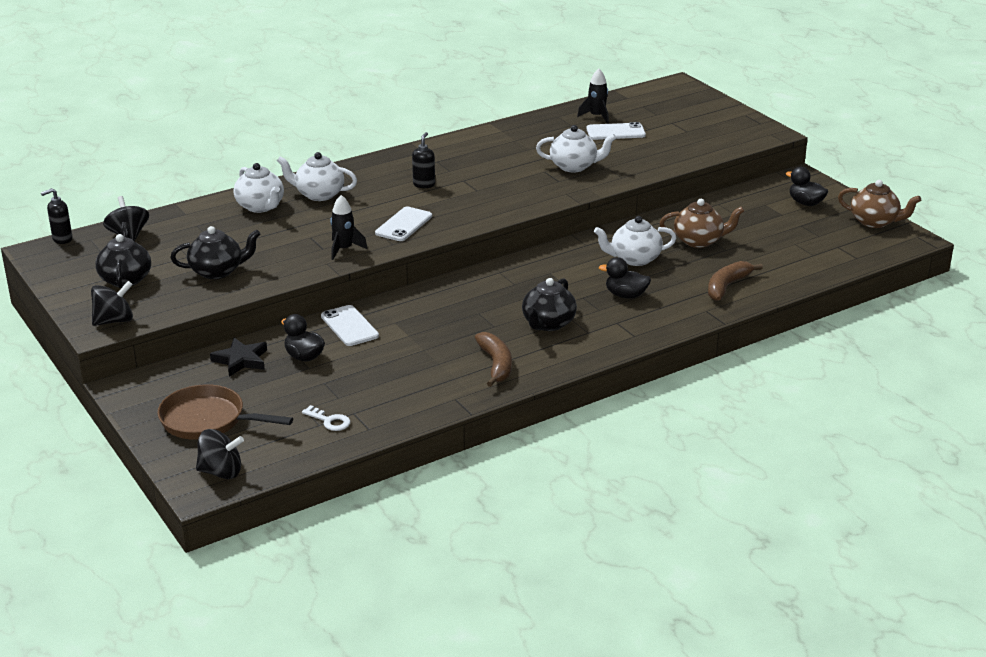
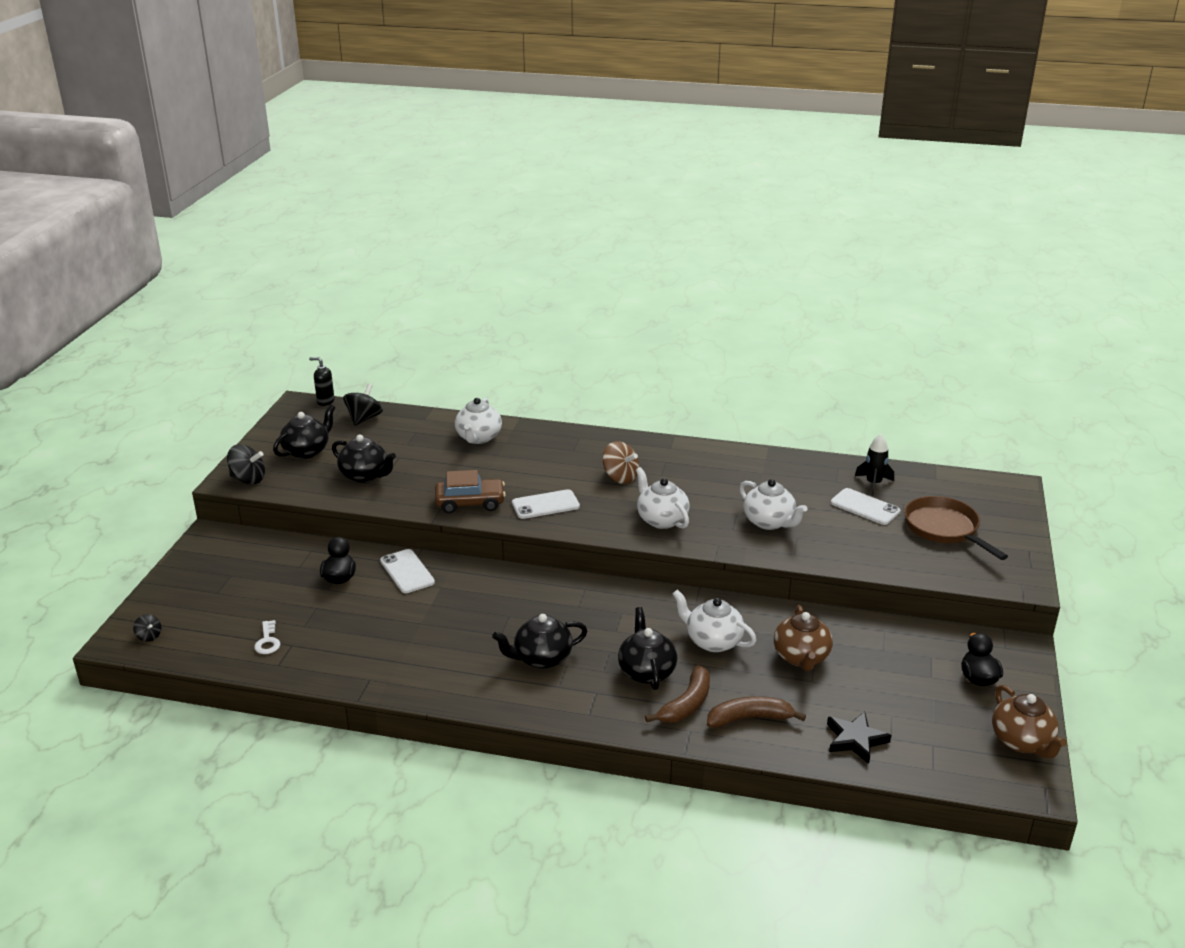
camera: 45 degrees right, 0 degrees up
brown pan [157,384,293,440] -> brown pan moved to [904,496,1008,560]
black spinning top [196,429,244,479] -> black spinning top [133,614,161,642], size x0.54
black star [210,338,267,377] -> black star moved to [827,712,891,764]
white teapot [277,152,357,201] -> white teapot moved to [636,467,690,529]
white phone [321,305,379,346] -> white phone turned 45 degrees counterclockwise [380,549,435,593]
black rocket [330,195,367,260] -> brown car [435,470,506,514]
black soap dispenser [412,132,435,188] -> brown spinning top [603,441,639,484]
brown banana [475,332,512,387] -> brown banana moved to [645,665,710,723]
black duck [599,257,651,299] -> black teapot [618,607,678,690]
brown teapot [660,199,744,248] -> brown teapot turned 45 degrees clockwise [774,605,833,671]

